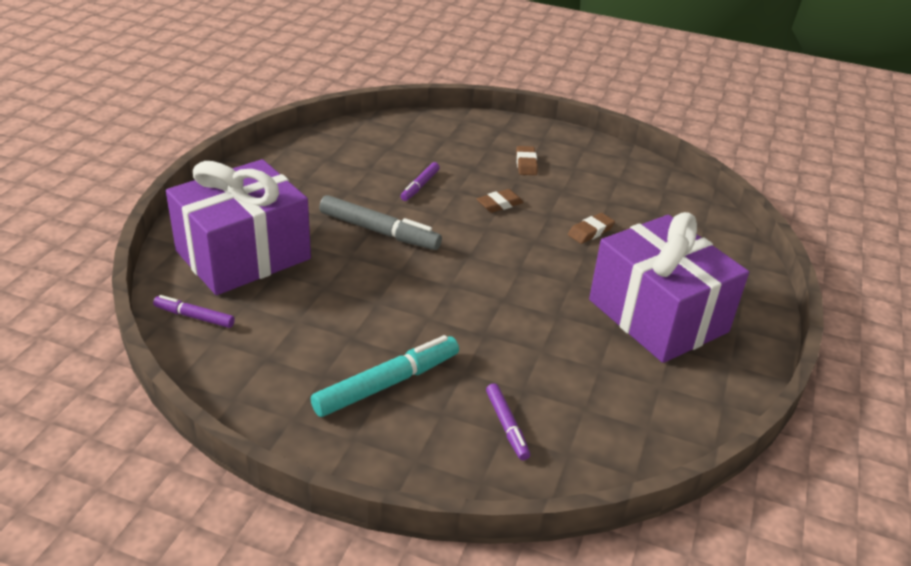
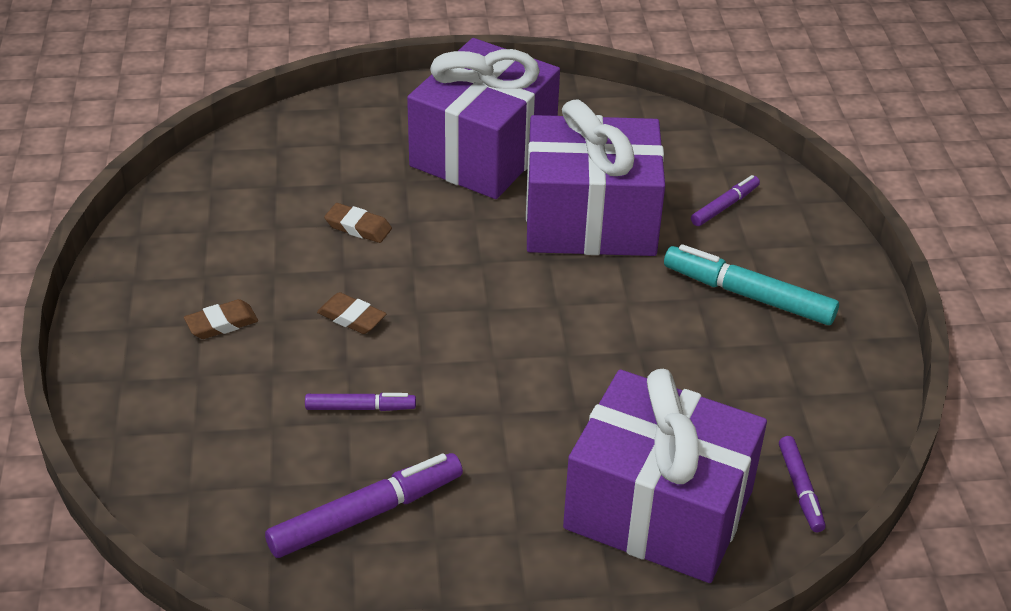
camera: 115 degrees left, 5 degrees up
grey marker [319,195,442,250] -> none
none -> purple marker [265,453,463,558]
none -> purple gift [526,100,665,256]

